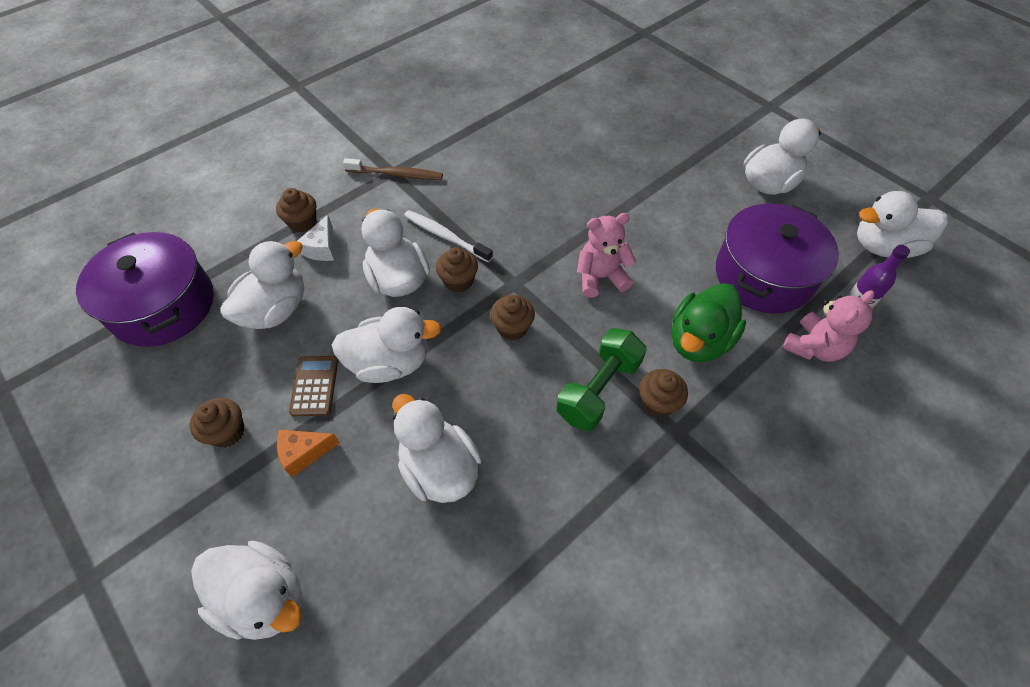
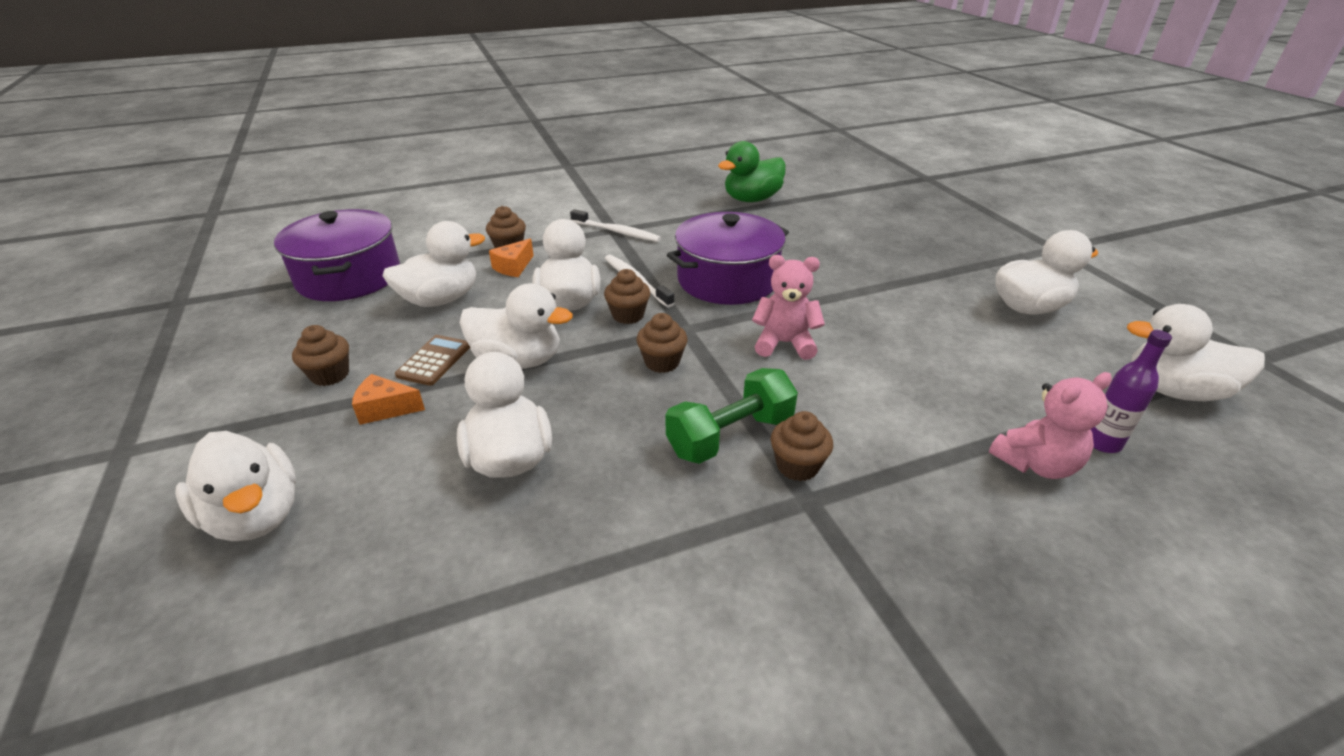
camera: 20 degrees right, 20 degrees down
white cheese [297,215,334,261] -> orange cheese [489,238,534,277]
brown toothbrush [343,158,443,180] -> white toothbrush [570,209,661,242]
green duck [672,283,746,362] -> green duck moved to [718,141,786,202]
purple pot [716,203,839,314] -> purple pot moved to [667,212,789,305]

